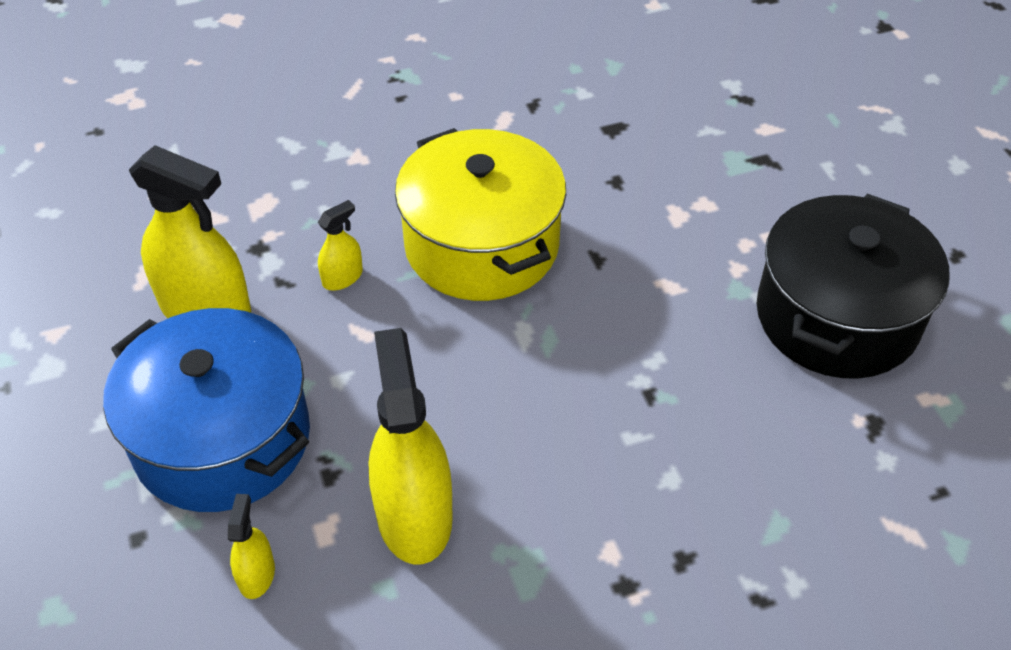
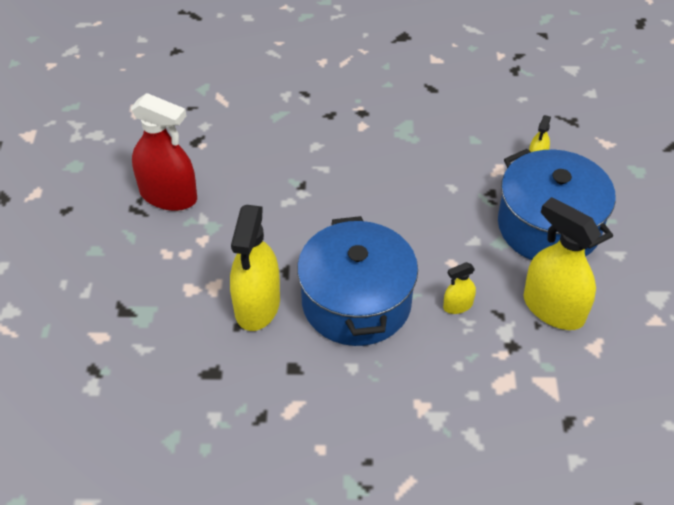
camera: 160 degrees left, 0 degrees up
yellow spray bottle [369,328,453,564] -> yellow spray bottle moved to [230,205,280,331]
yellow pot [395,128,566,301] -> blue pot [297,216,418,346]
black pot [756,193,950,379] -> red spray bottle [131,93,197,211]

